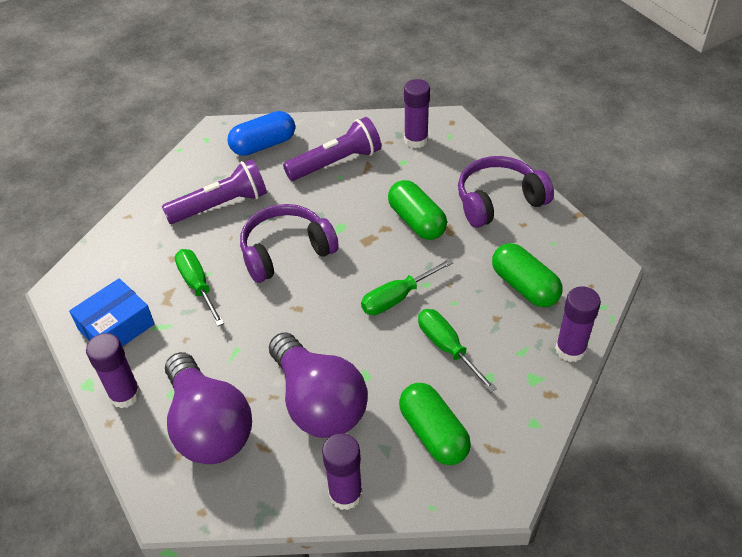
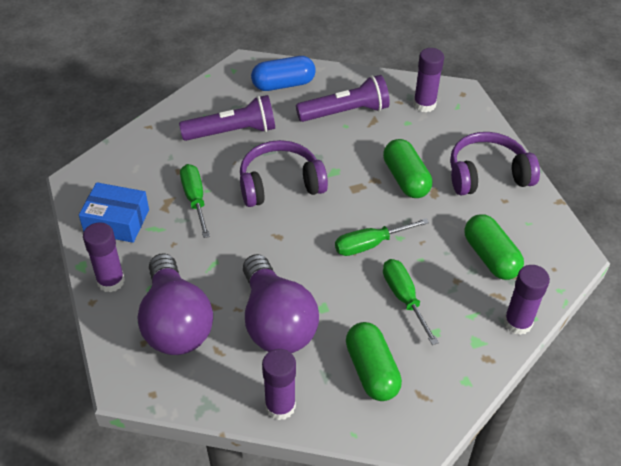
camera: 10 degrees right, 0 degrees up
blue box [69,278,155,347] -> blue box turned 45 degrees clockwise [79,182,149,243]

